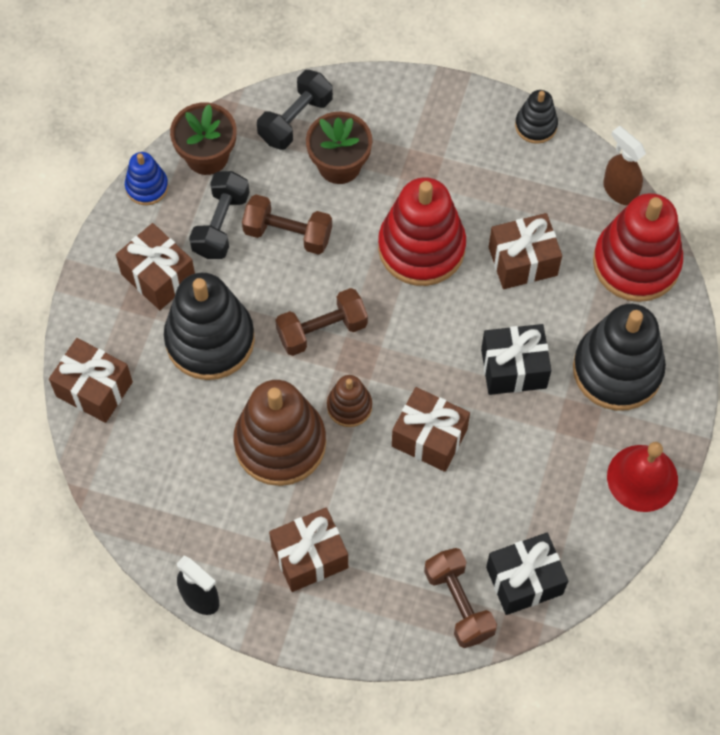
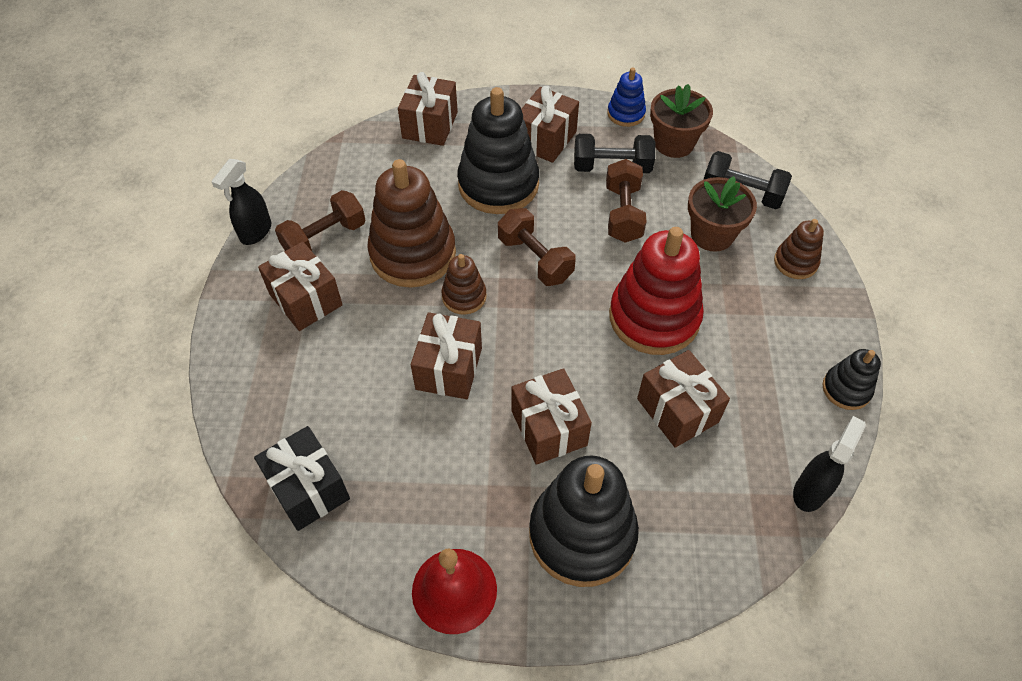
camera: 75 degrees right, 10 degrees down
brown dumbbell [424,548,497,648] -> brown dumbbell moved to [275,190,365,251]
black gift [481,324,551,395] -> brown gift [512,368,592,465]
red stacking toy [593,193,683,302] -> none
brown spray bottle [603,126,646,206] -> black spray bottle [793,416,866,512]
none -> brown stacking toy [774,219,824,279]

